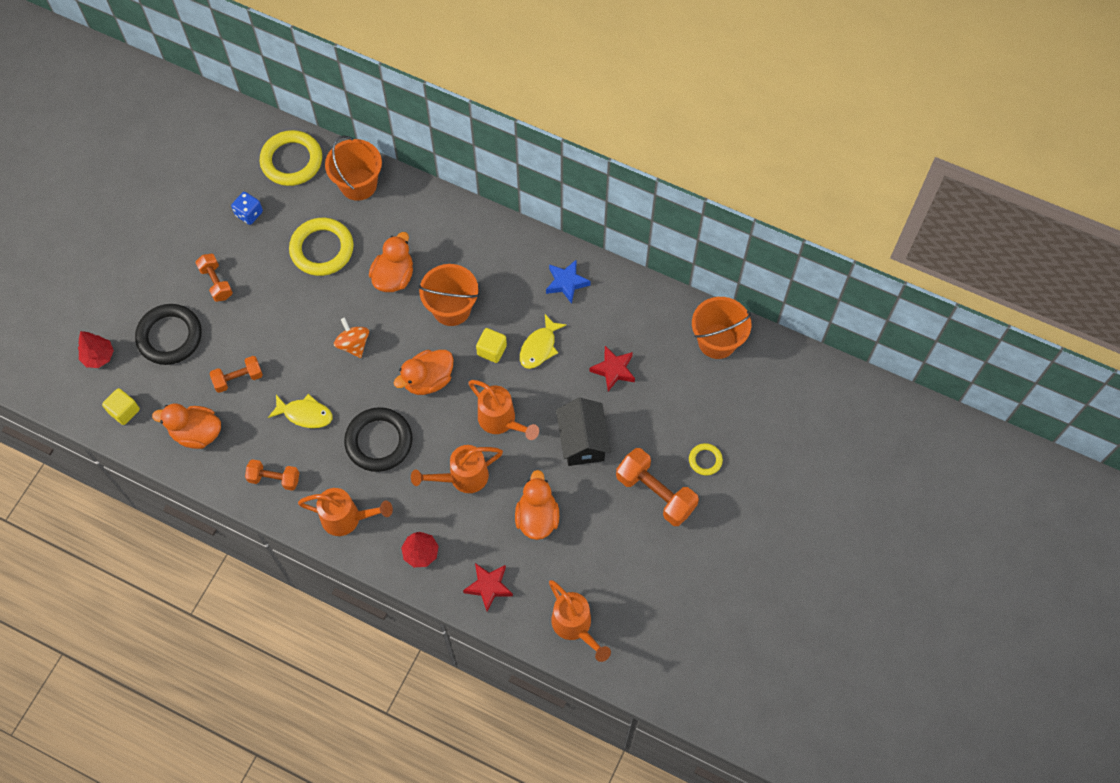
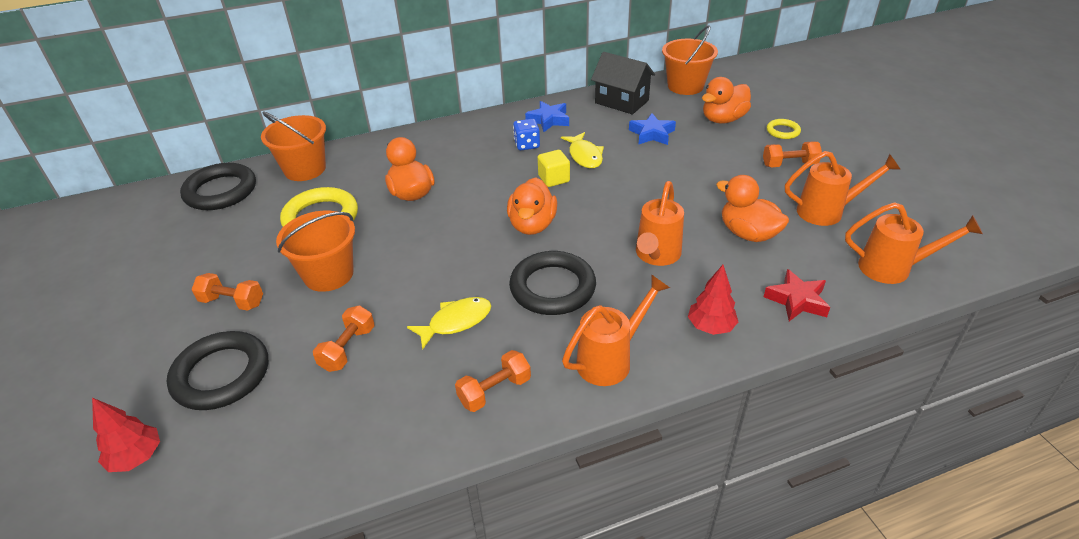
camera: 45 degrees left, 25 degrees down
yellow cube [102,388,140,425] -> none
orange duck [152,403,221,449] -> orange duck moved to [702,77,751,124]
blue dice [231,192,263,225] -> blue dice moved to [513,119,540,150]
yellow ring [260,130,322,186] -> black ring [180,163,256,210]
orange spinning top [334,318,369,358] -> none
orange bucket [418,264,479,326] -> orange bucket moved to [276,211,355,292]
orange watering can [468,380,539,440] -> orange watering can moved to [785,151,901,226]
black house [556,398,611,466] -> black house moved to [591,52,655,114]
red star [589,346,635,391] -> blue star [629,113,676,145]
orange dumbbell [616,448,699,526] -> orange dumbbell [763,141,822,167], size x0.61

